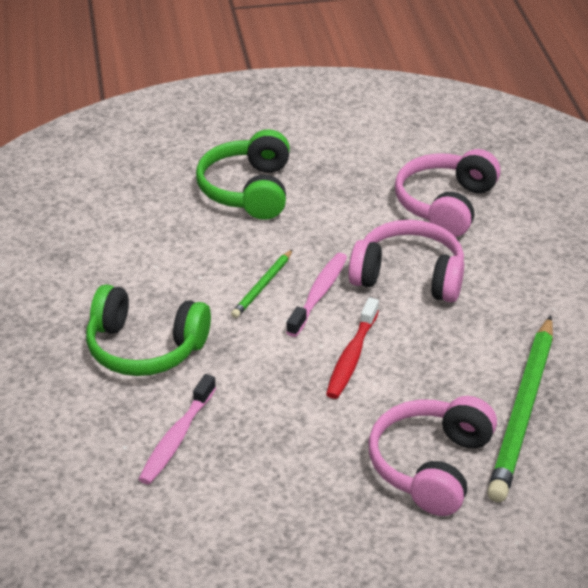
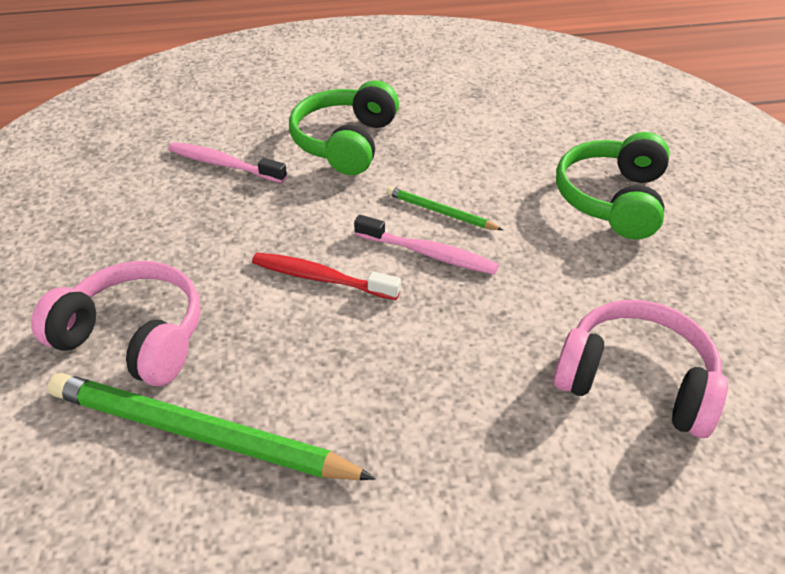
camera: 90 degrees right, 5 degrees up
green headphones [196,129,290,220] -> green headphones turned 75 degrees counterclockwise [556,132,670,239]
pink headphones [348,220,464,302] -> none

